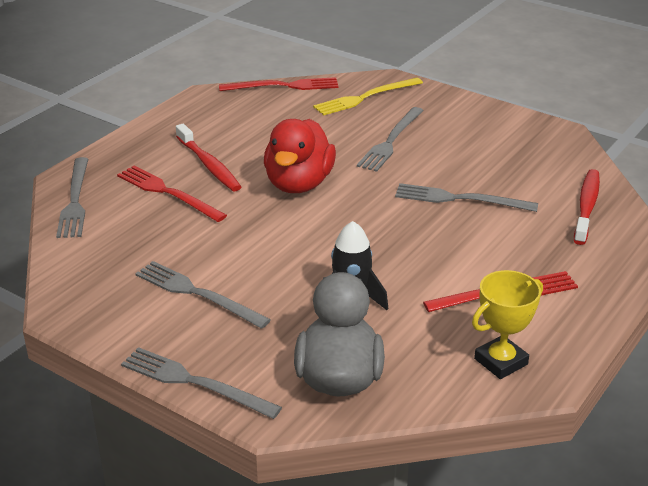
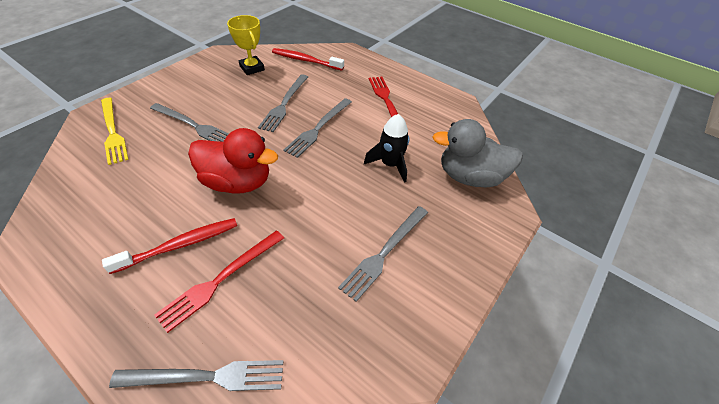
camera: 90 degrees left, 15 degrees up
grey fork [121,347,282,419] -> grey fork moved to [283,98,352,158]
red fork [219,77,339,91] -> none
yellow trophy [472,270,543,379] -> yellow trophy moved to [227,15,265,75]

